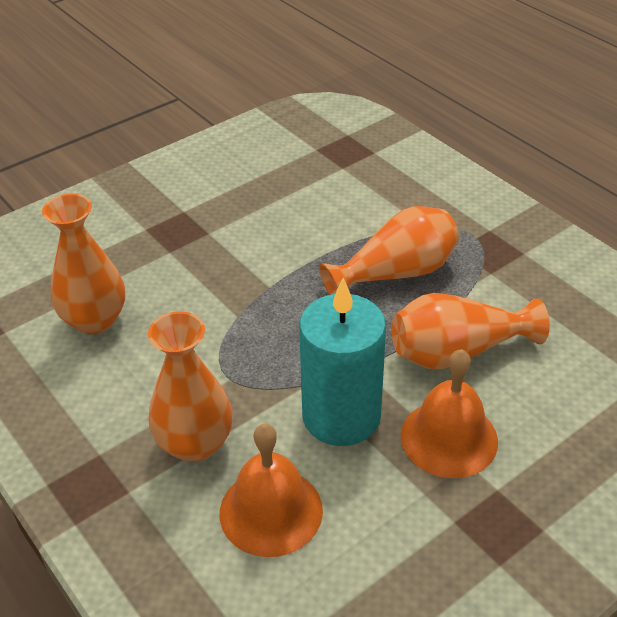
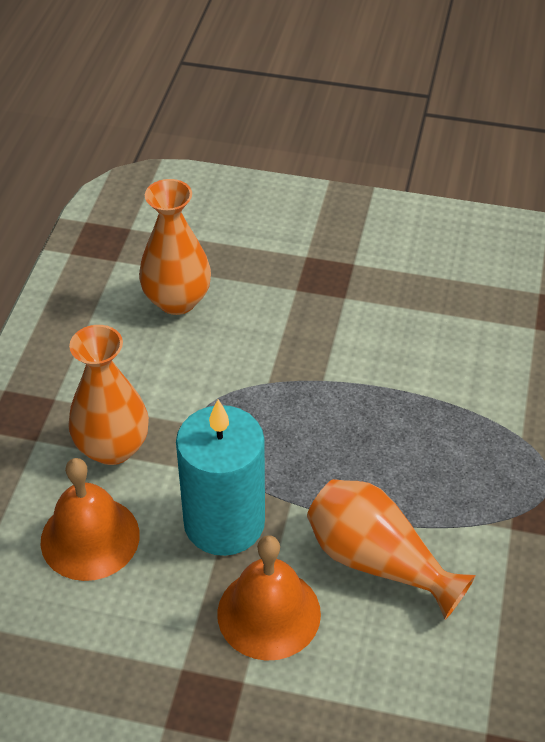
camera: 50 degrees right, 5 degrees up
orange vase [319,206,459,295] -> none

